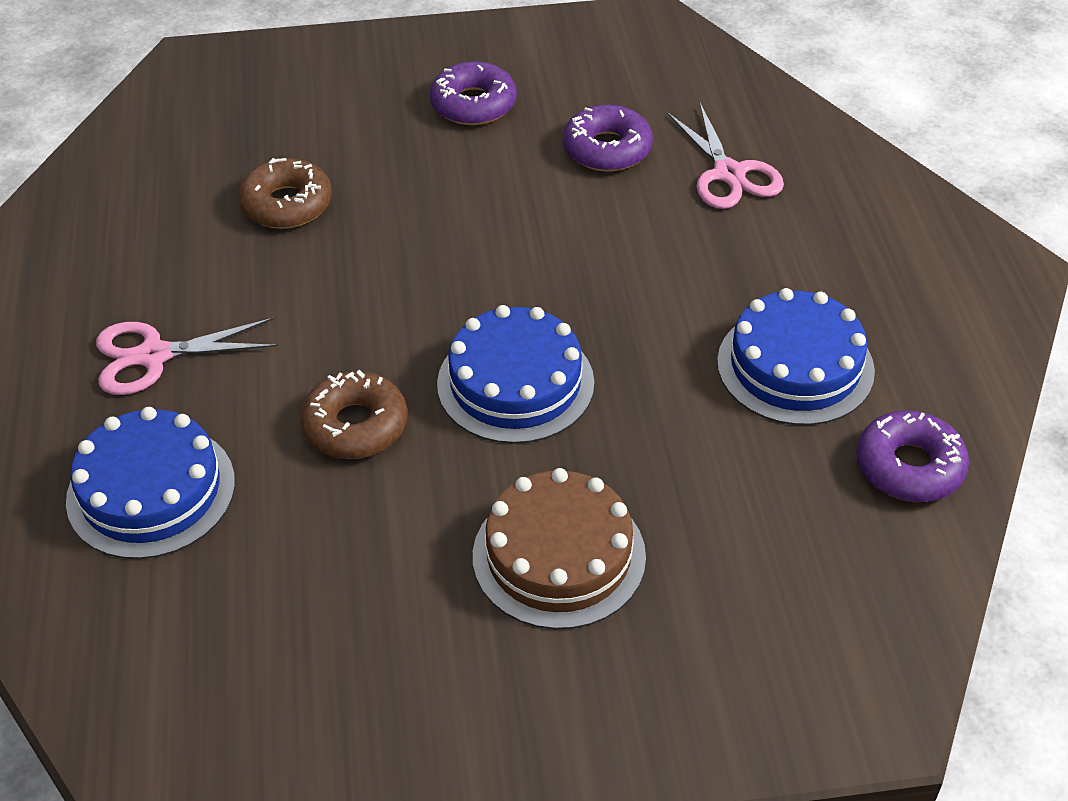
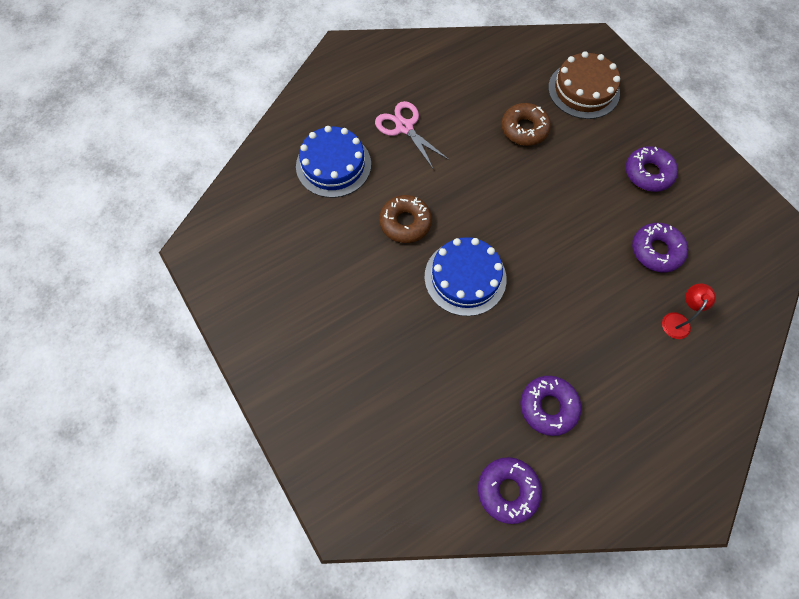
camera: 65 degrees right, 20 degrees up
brown cake [473,468,646,629] -> brown cake moved to [548,51,620,119]
pink scissors [667,103,784,209] -> red lamp [662,283,716,339]
blue cake [717,288,875,425] -> purple donut [520,376,581,436]

